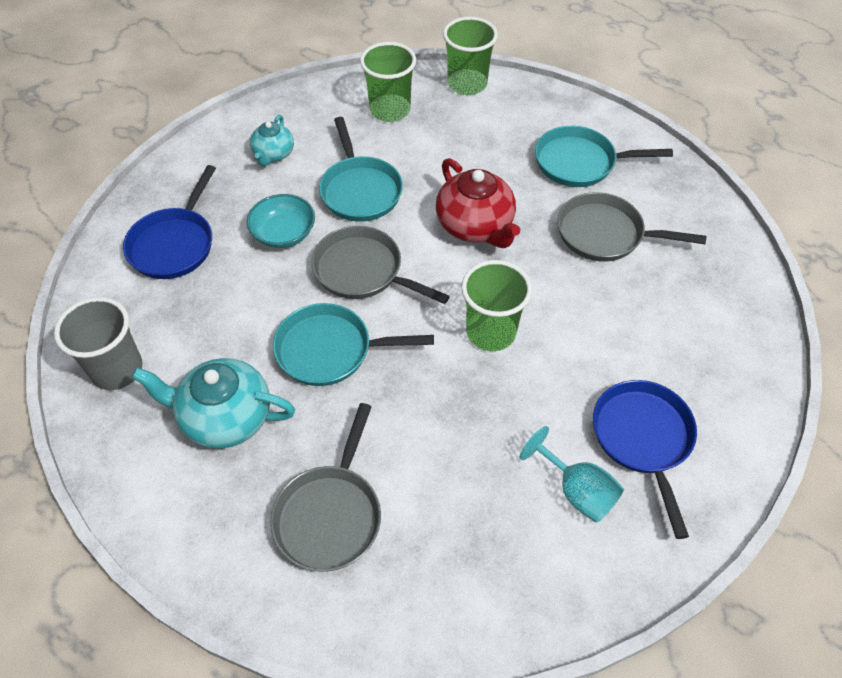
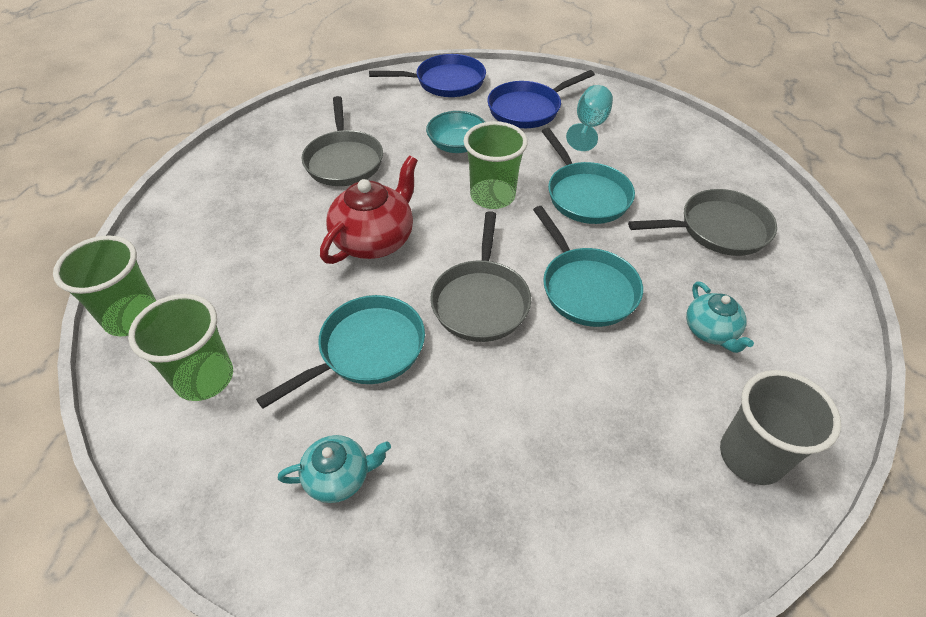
camera: 115 degrees left, 5 degrees down
blue pan [123,165,216,279] -> blue pan moved to [369,54,486,97]
turquoise teapot [132,358,295,449] -> turquoise teapot [686,281,754,353], size x0.59
turquoise bowl [247,194,315,248] -> turquoise bowl moved to [426,111,485,153]
turquoise pan [535,126,673,187] -> turquoise pan moved to [542,128,635,224]

